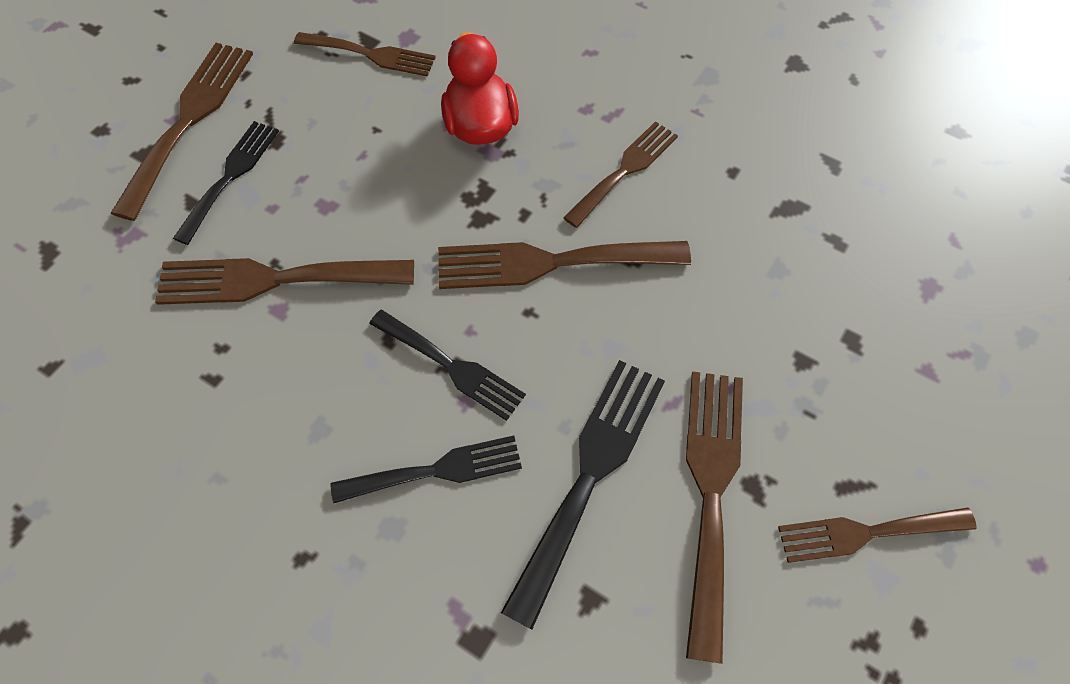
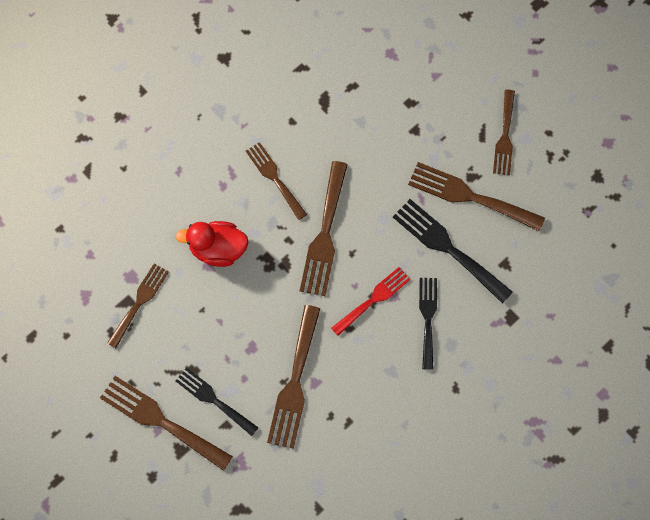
camera: 75 degrees left, 10 degrees up
black fork [369,310,526,421] -> red fork [331,267,411,336]

